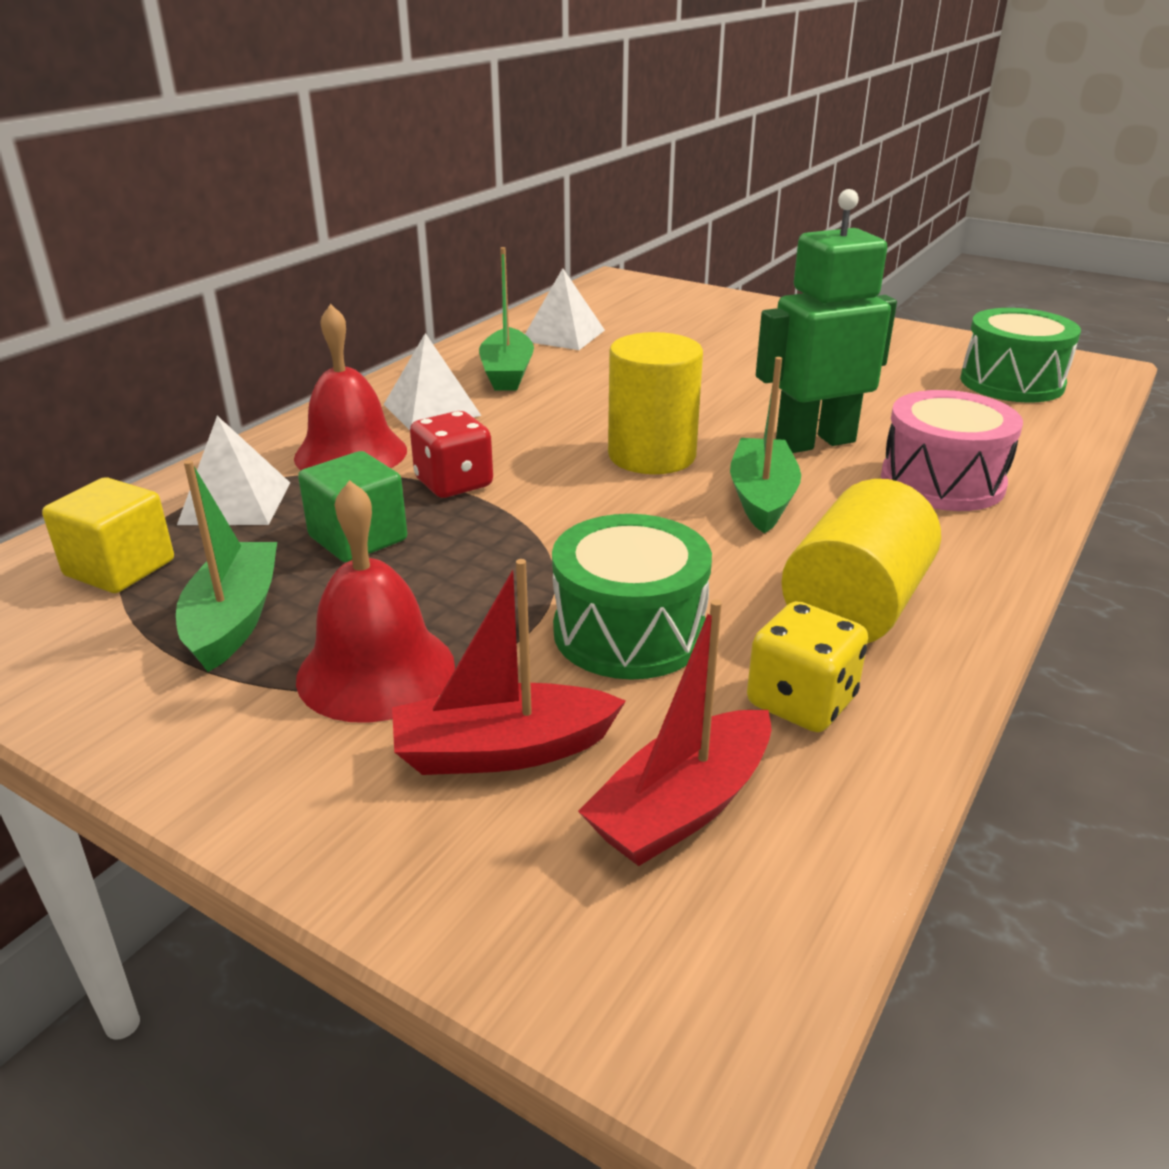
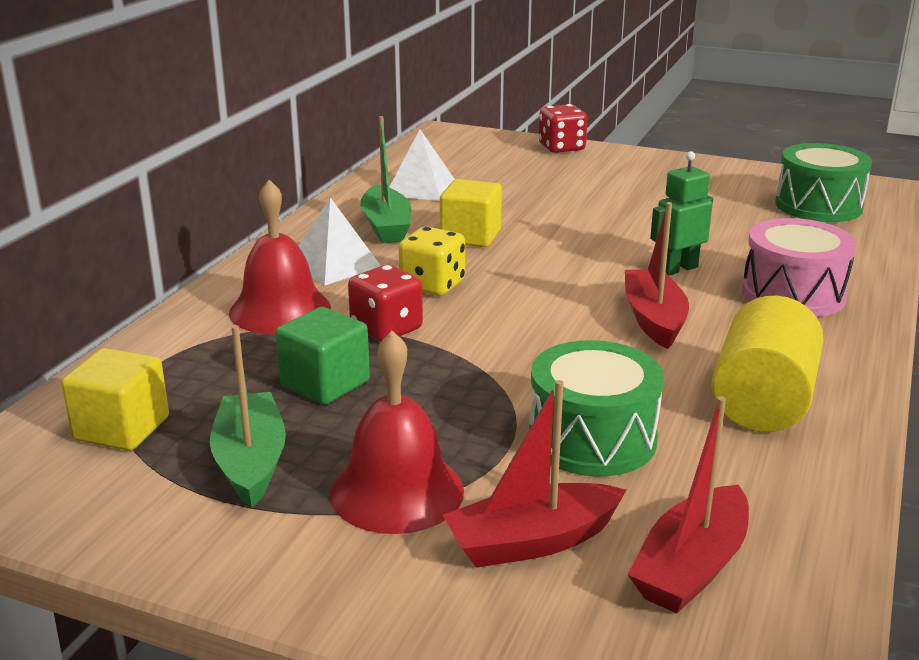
camera: 10 degrees left, 5 degrees down
white pyramid [177,416,290,525] -> none
yellow cylinder [608,332,703,474] -> none
green boat [730,357,801,534] -> red boat [625,202,689,349]
yellow dice [747,601,868,732] -> yellow dice moved to [399,226,465,296]
green robot [756,189,897,453] -> green robot [650,151,713,275], size x0.59
none -> yellow cube [440,179,502,247]
none -> red dice [539,104,588,153]

